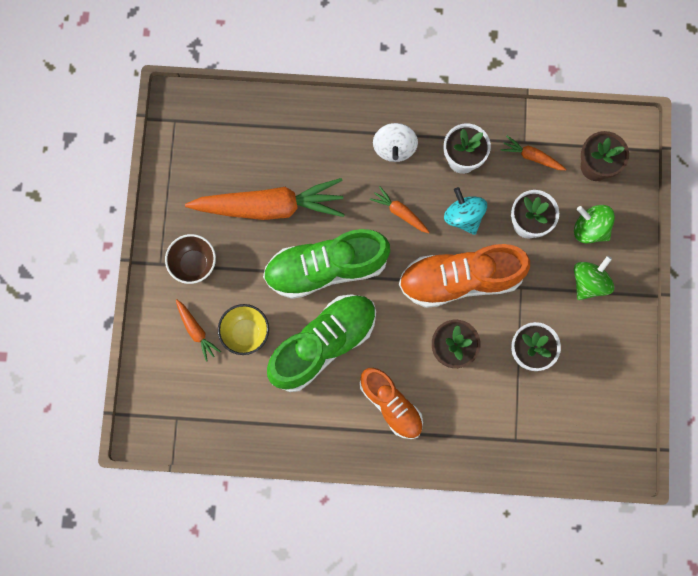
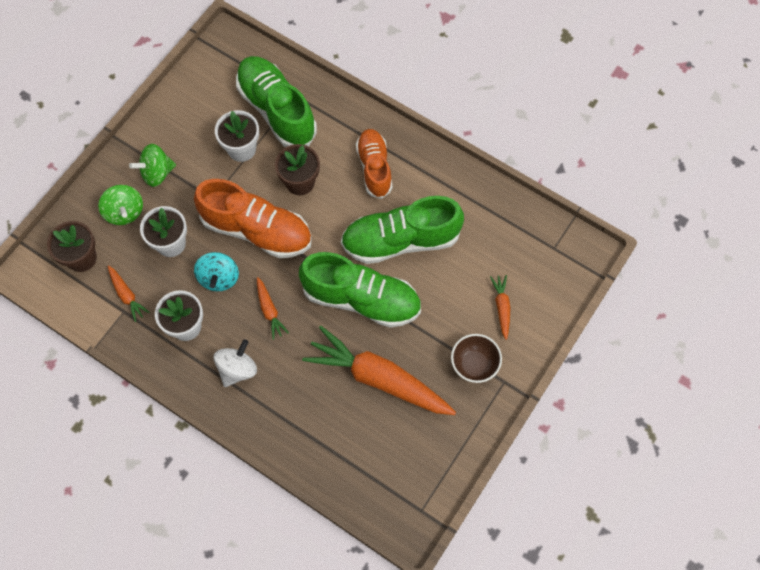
camera: 150 degrees left, 10 degrees down
yellow bowl [218,304,269,355] -> none
none -> green shoe [236,56,317,147]

